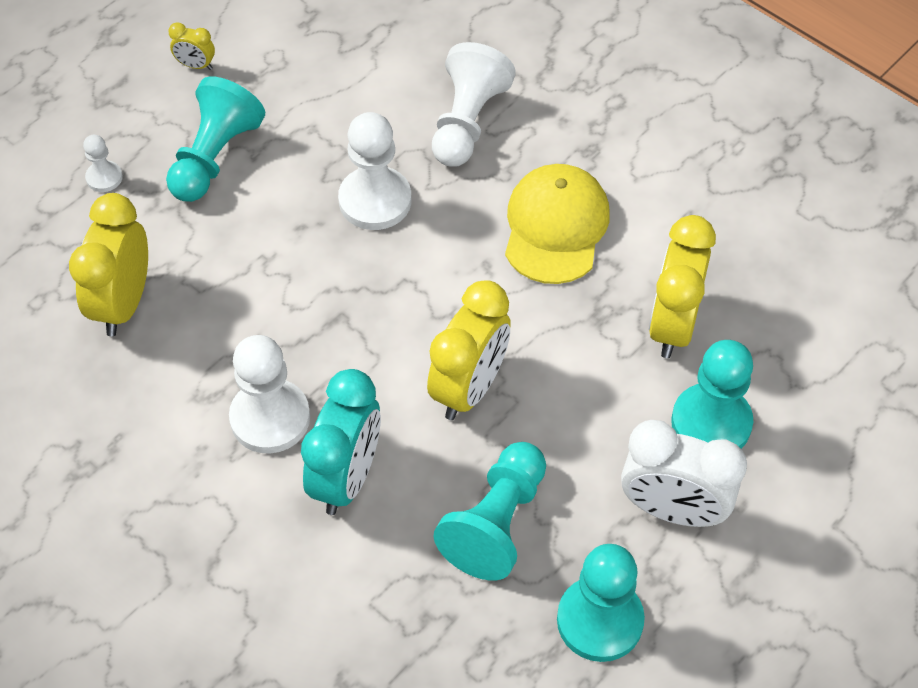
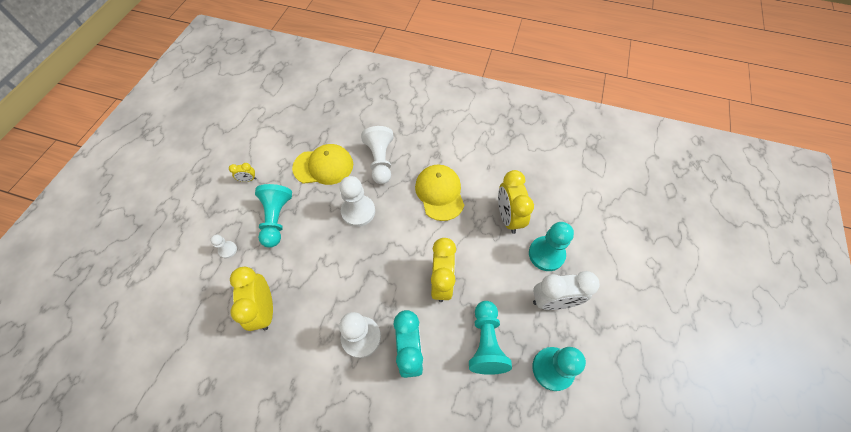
camera: 25 degrees left, 5 degrees up
none -> yellow cap [292,144,353,185]

